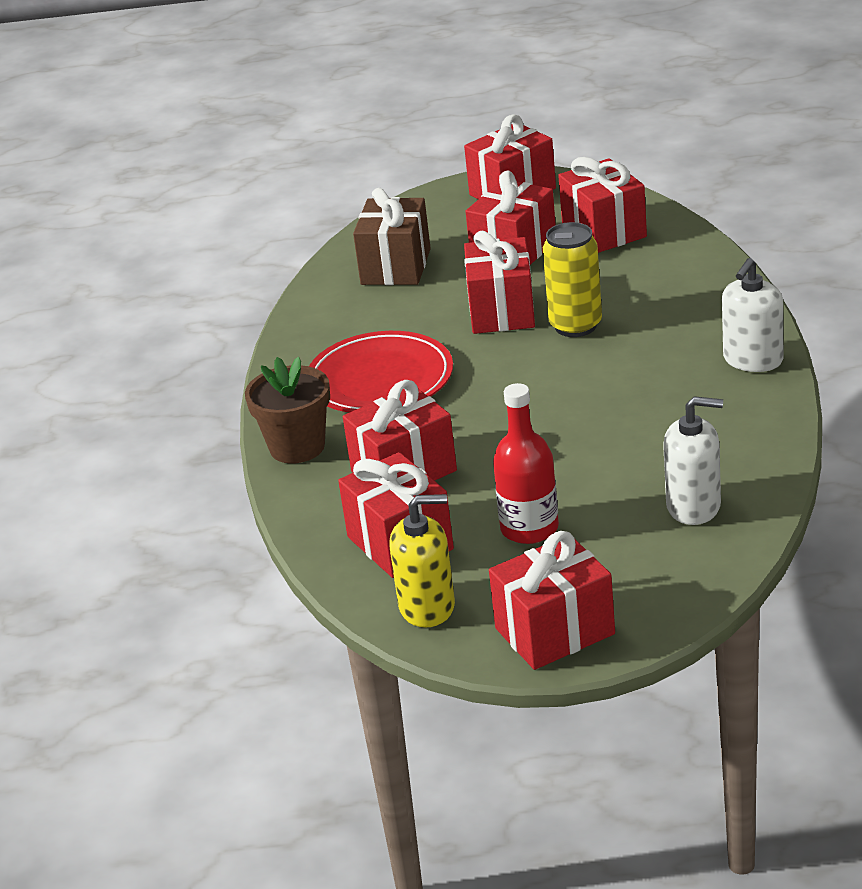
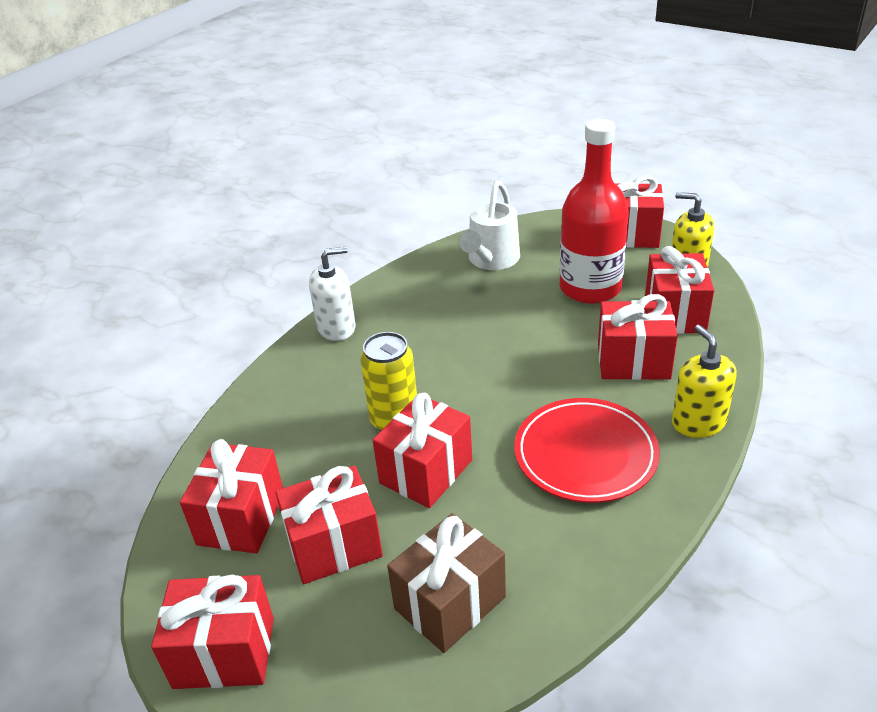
camera: 145 degrees left, 5 degrees up
brown flower pot [245,357,330,464] -> yellow soap dispenser [672,325,737,438]
red bottle [493,383,559,544] -> red bottle [559,119,629,304], size x1.54
white soap dispenser [663,396,723,525] -> white watering can [459,180,520,270]

